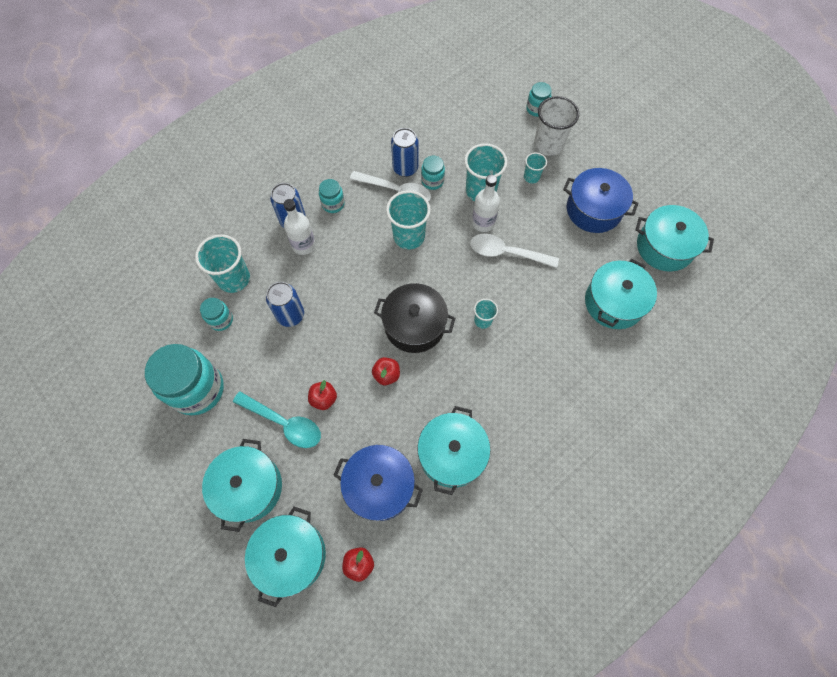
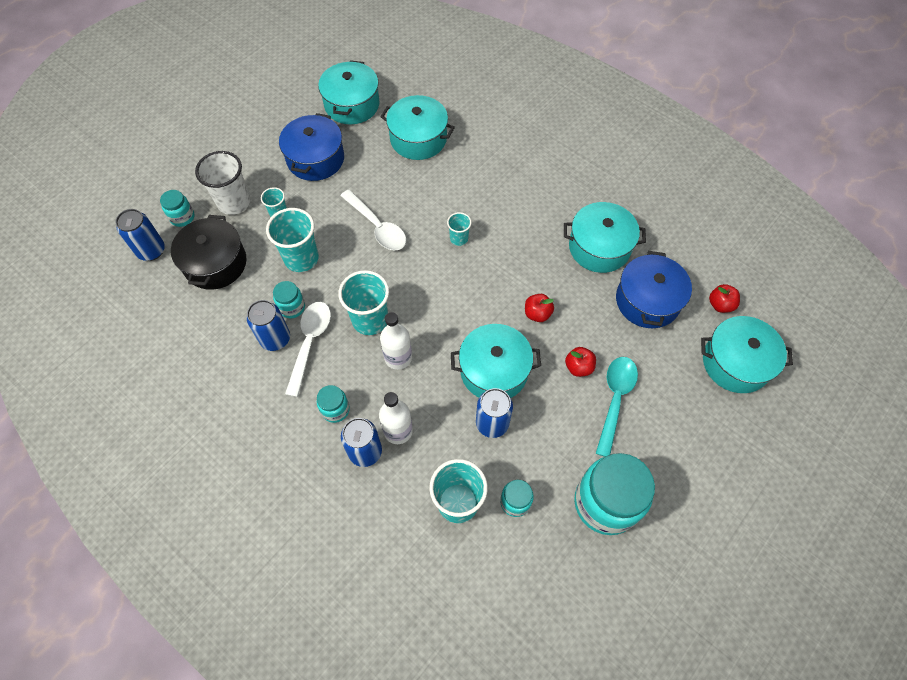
camera: 100 degrees left, 5 degrees down
turquoise pot [202,439,282,532] -> turquoise pot moved to [451,324,541,398]
black pot [374,283,455,353] -> black pot moved to [171,215,246,290]
white spoon [470,234,559,268] -> white spoon turned 45 degrees counterclockwise [340,189,406,250]
white bottle [472,175,500,232] -> white bottle moved to [380,312,412,370]
none -> blue can [116,209,165,261]

